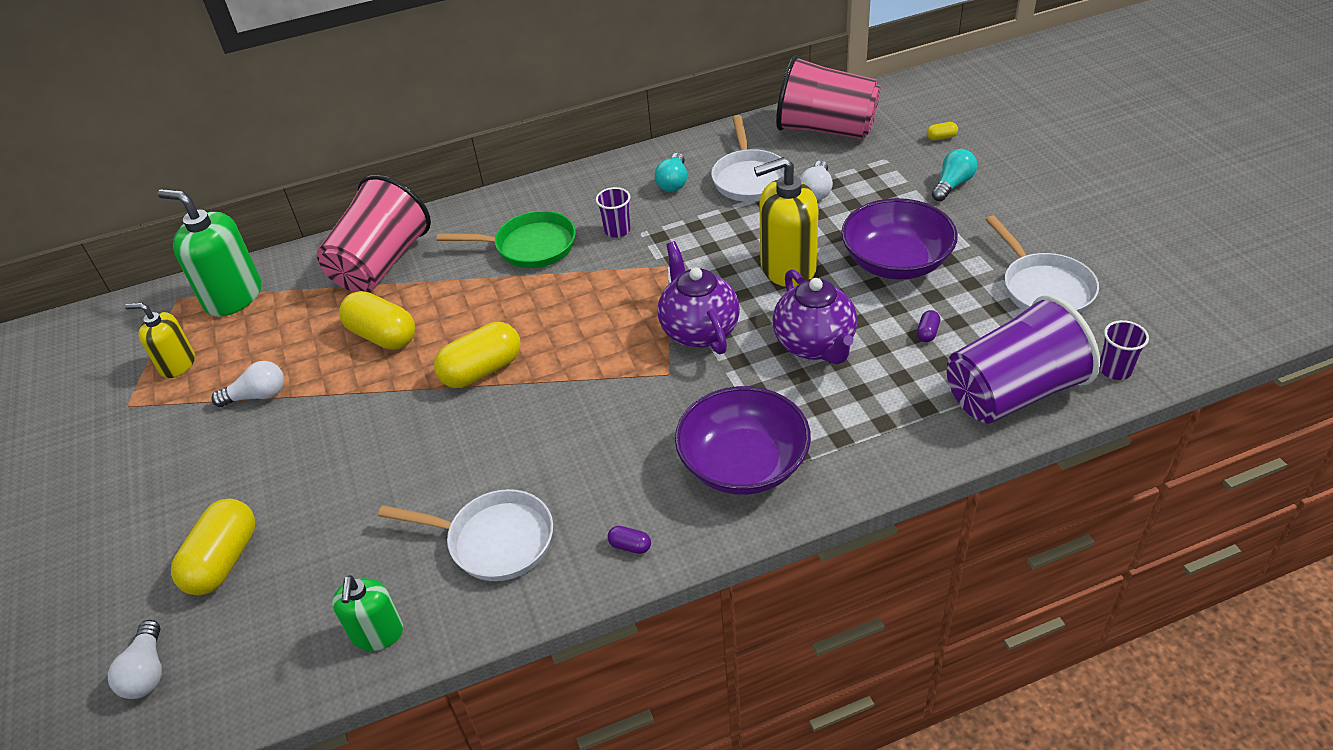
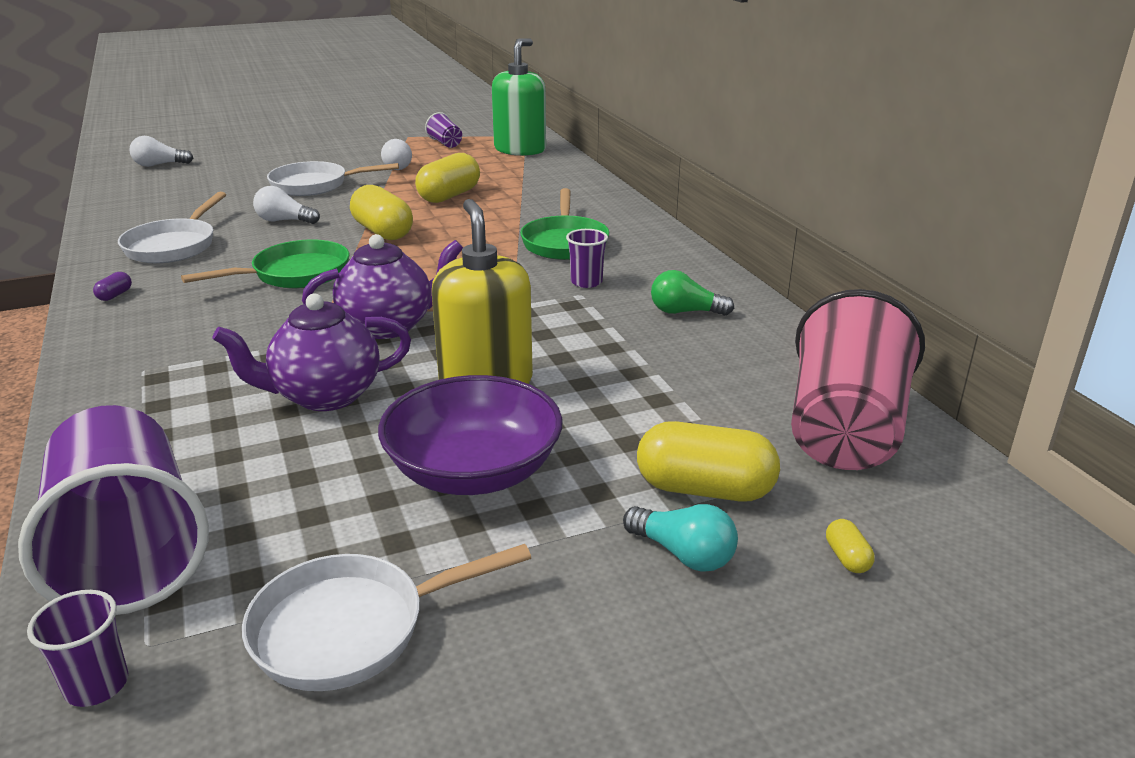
camera: 85 degrees right, 15 degrees down
yellow soap dispenser [125,303,195,378] -> purple cup [425,112,462,148]
yellow capsule [171,499,255,595] -> yellow capsule moved to [637,421,780,502]
pink cup [317,175,431,292] -> none
green soap dispenser [332,575,403,651] -> none
turquoise light bulb [655,153,687,192] -> green light bulb [651,270,734,316]
purple bowl [675,386,811,495] -> none
white pan [711,115,784,202] -> white pan moved to [267,161,399,196]
white light bulb [800,160,833,201] -> white light bulb moved to [253,186,320,224]
purple capsule [917,310,940,342] -> none
none -> green pan [181,239,350,288]

